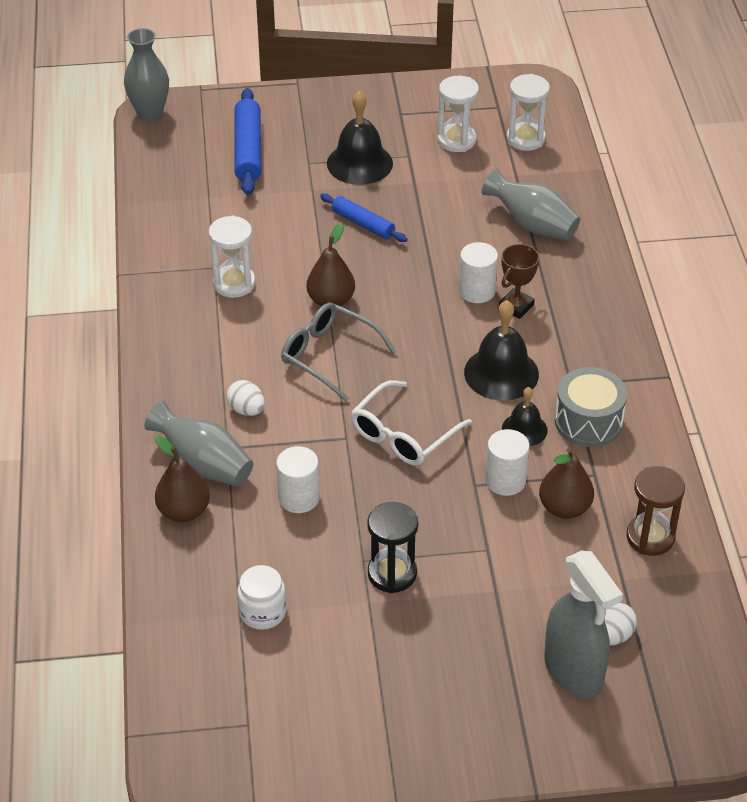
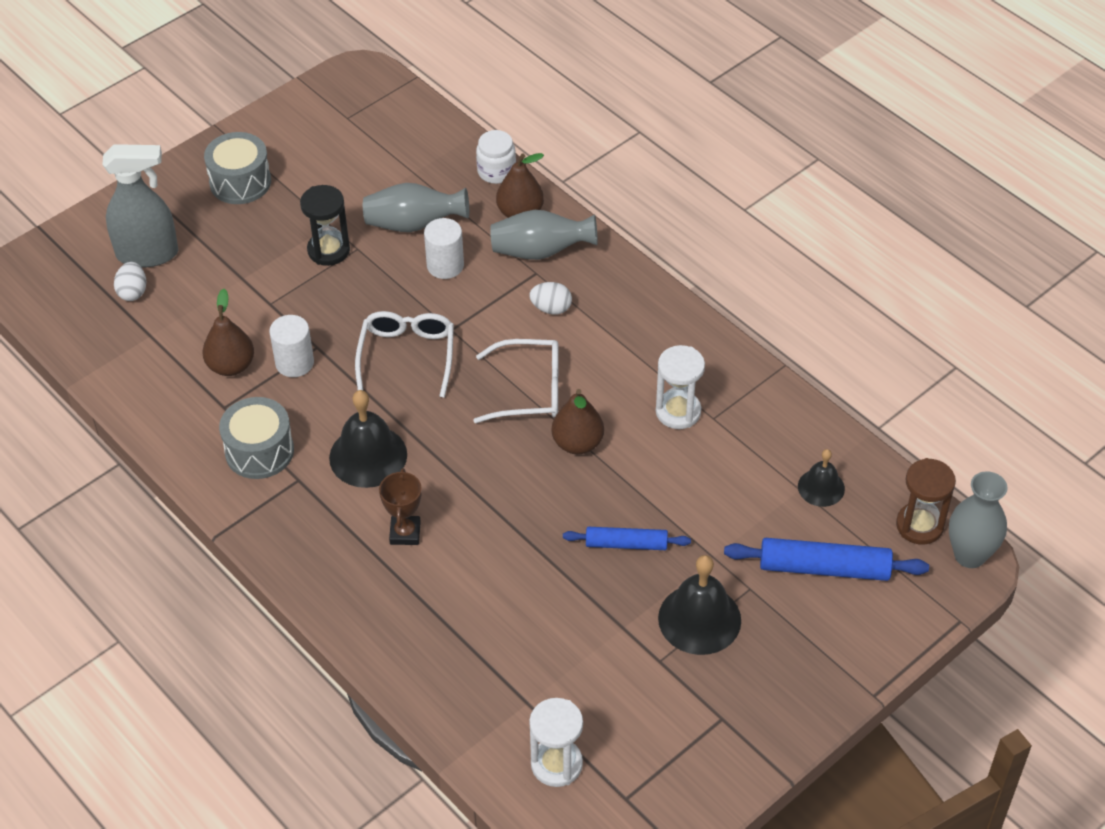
camera: 145 degrees right, 5 degrees up
blue rolling pin [235,88,261,195] -> blue rolling pin turned 45 degrees counterclockwise [724,538,929,581]
white jar [237,565,286,630] -> white jar moved to [476,130,516,184]
grey glasses [281,303,397,402] -> white glasses [473,339,558,423]
white hourglass [437,76,479,152] -> none
white cylinder [459,242,498,303] -> none
grey vase [482,169,580,241] -> grey vase moved to [363,183,469,232]
black bell [502,387,548,446] -> black bell moved to [798,449,845,507]
grey spray bottle [544,551,623,698] -> grey spray bottle turned 150 degrees clockwise [102,144,179,267]
brown hourglass [626,466,685,556] -> brown hourglass moved to [896,458,956,545]
none -> grey drum [204,132,271,204]

